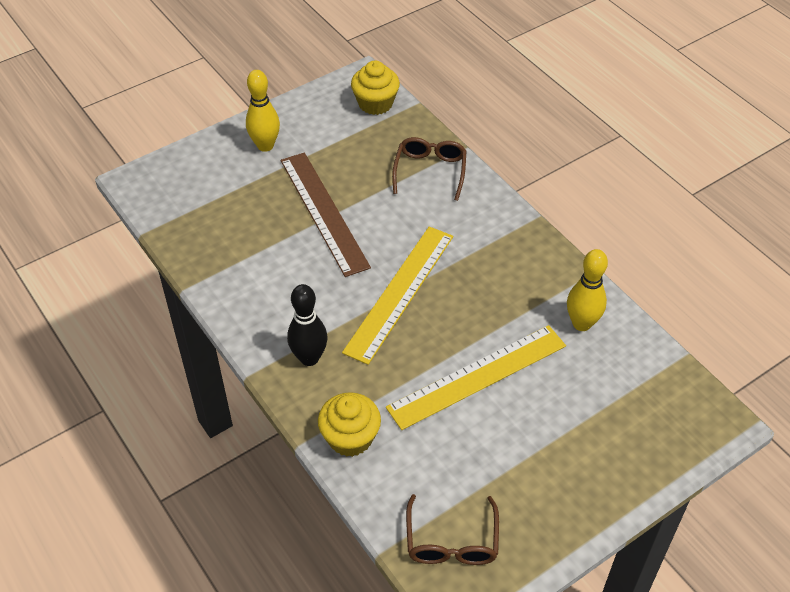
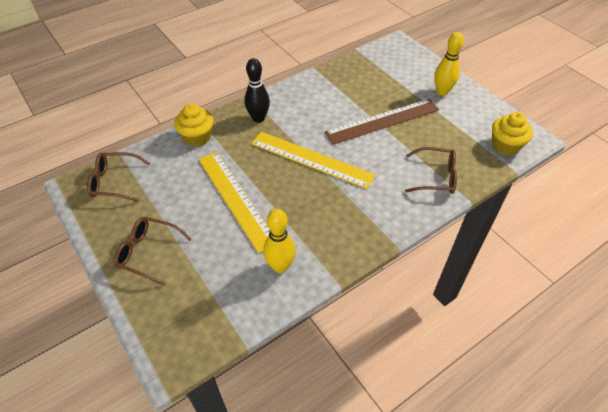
camera: 90 degrees right, 0 degrees up
none -> brown glasses [114,217,192,286]

